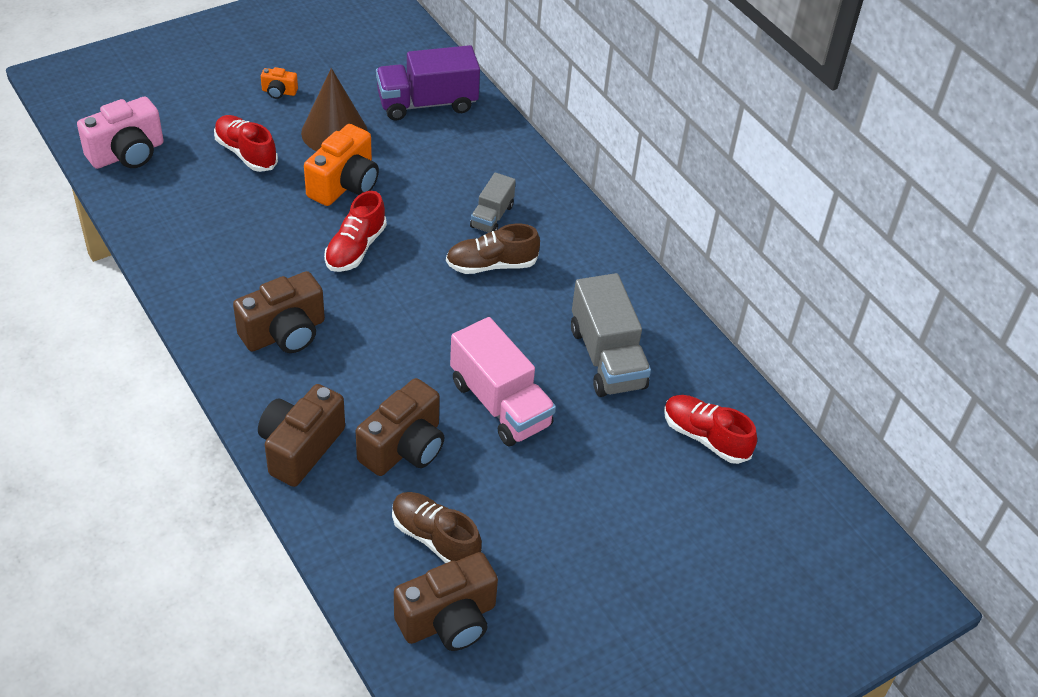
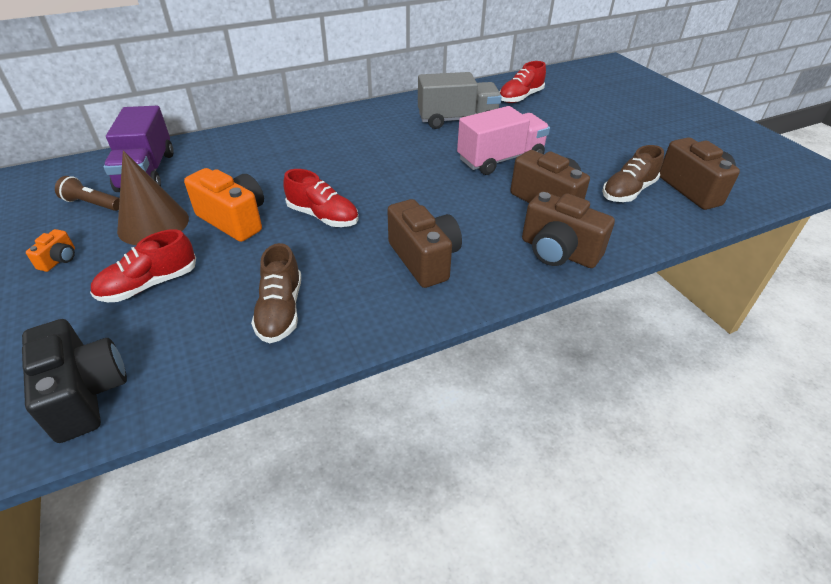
camera: 80 degrees left, 5 degrees down
pink camera [77,97,164,169] -> black camera [22,319,127,443]
brown shoe [446,224,540,274] -> brown shoe moved to [251,243,301,343]
grey truck [470,172,516,233] -> none
none -> brown flashlight [55,176,120,211]

